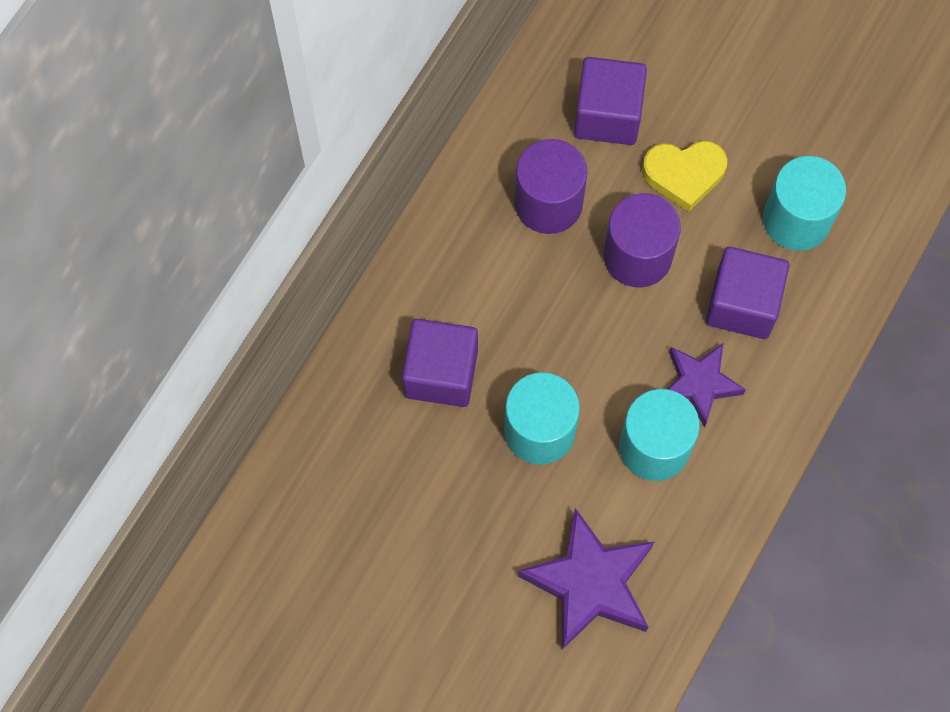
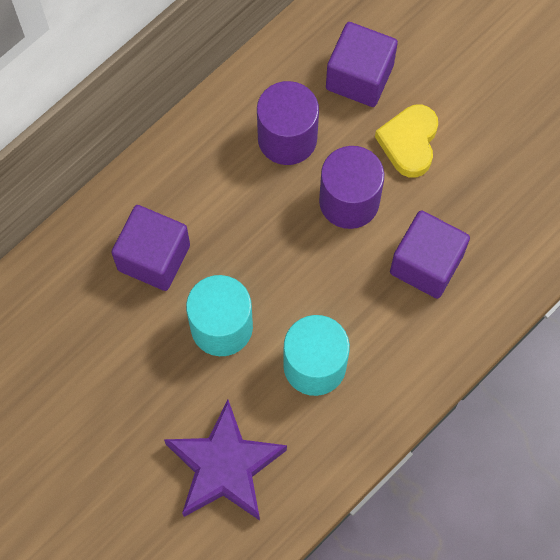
camera: 15 degrees right, 0 degrees up
yellow heart [642,140,728,212] -> yellow heart turned 90 degrees clockwise [375,105,438,177]
purple star [668,344,746,427] -> none
turquoise cylinder [763,156,846,251] -> none

